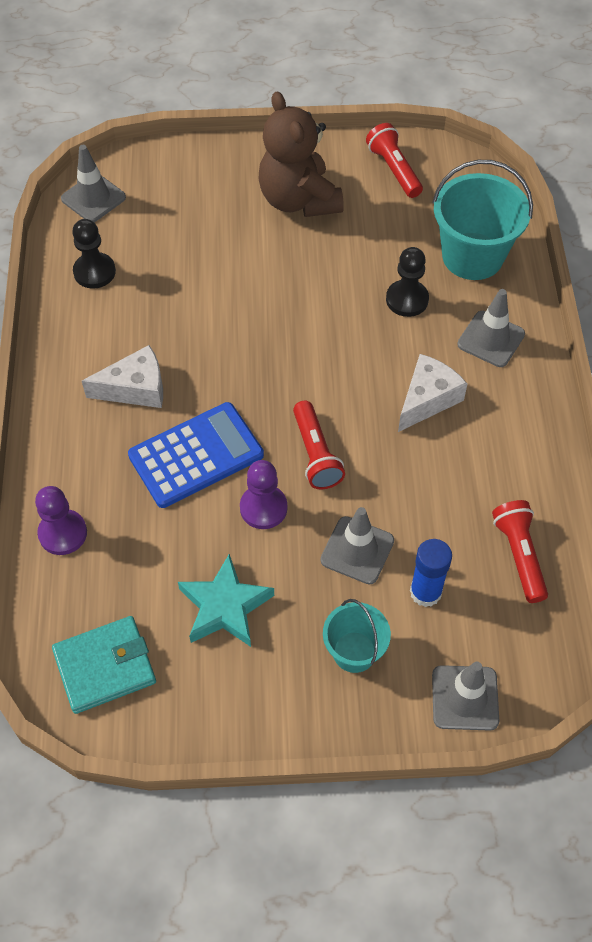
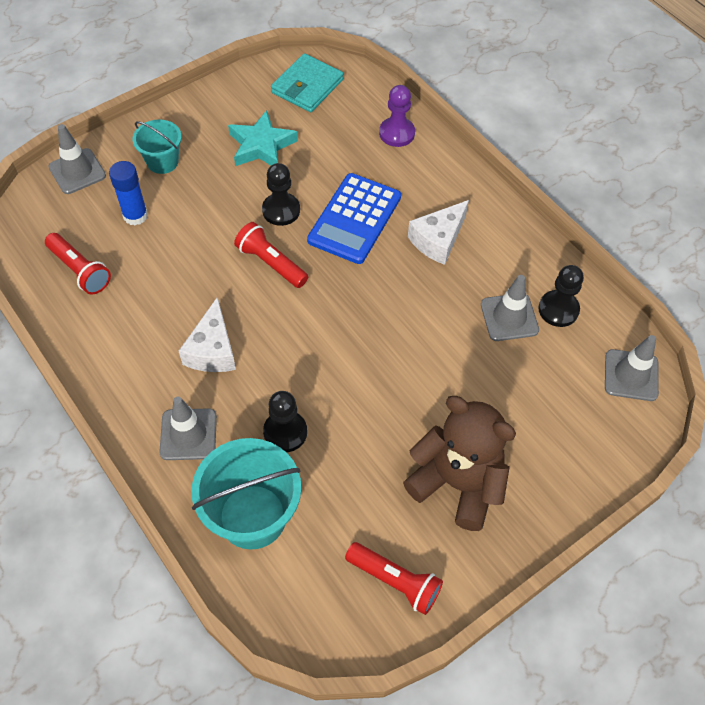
camera: 145 degrees right, 0 degrees up
purple pawn [240,460,287,529] -> black pawn [262,163,300,226]
grey traffic cone [320,507,394,584] -> grey traffic cone moved to [481,275,539,341]

